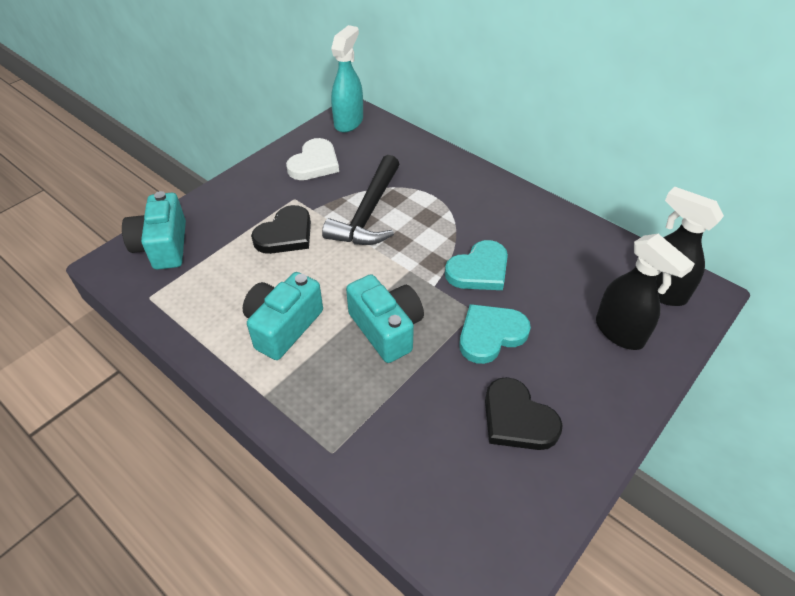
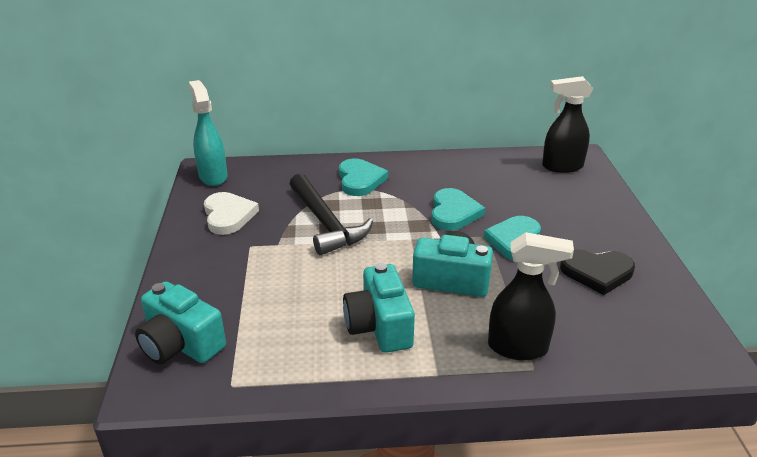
camera: 45 degrees left, 15 degrees down
black heart [251,205,311,254] -> none
black spray bottle [596,234,695,350] -> black spray bottle moved to [488,232,574,360]
none -> turquoise heart [339,158,388,196]

